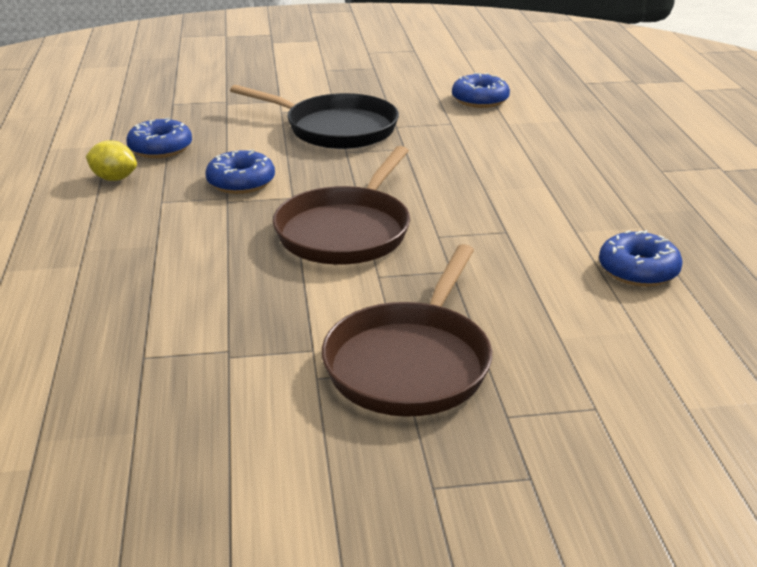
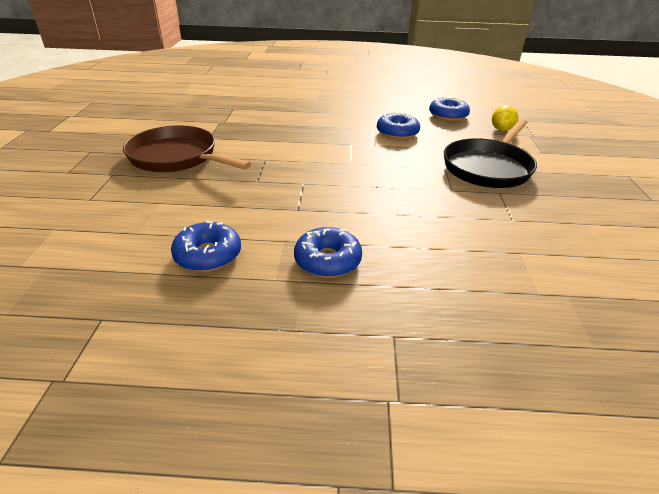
camera: 100 degrees right, 5 degrees up
yellow lemon [86,140,137,181] -> yellow lemon moved to [492,105,518,131]
brown pan [273,146,410,265] -> none
blue donut [452,73,510,108] -> blue donut moved to [294,227,362,278]

